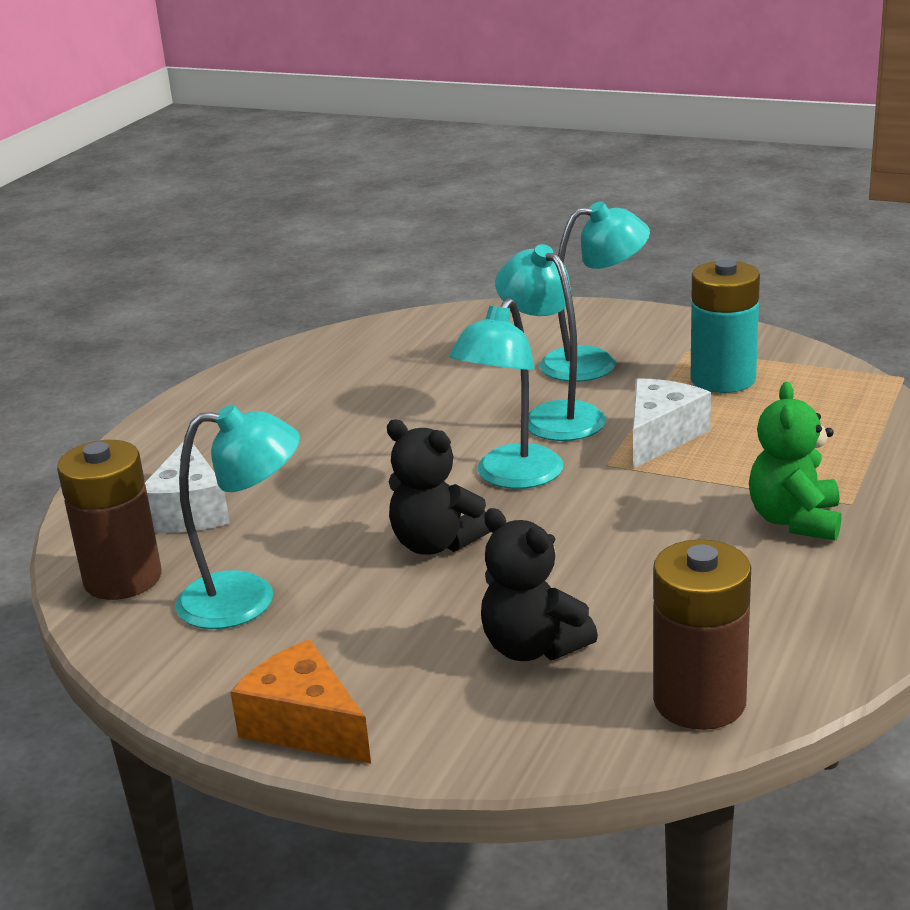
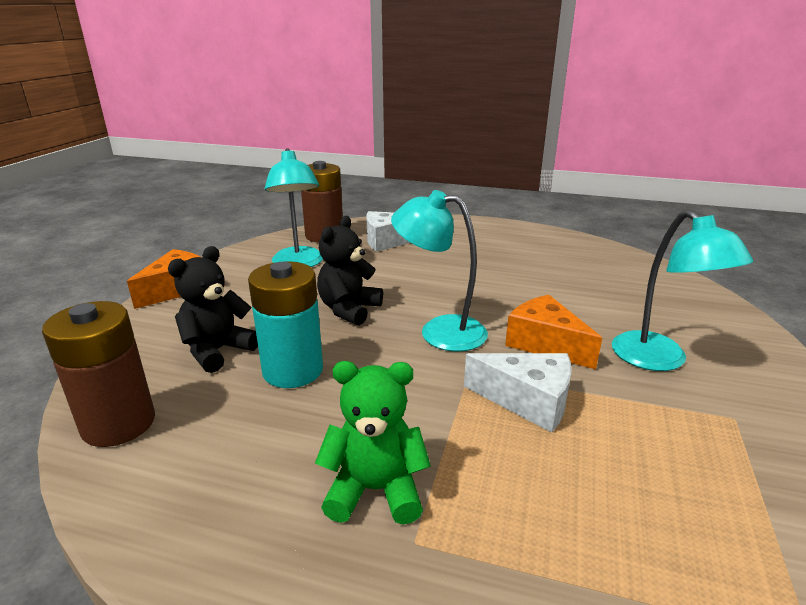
camera: 80 degrees right, 0 degrees up
turquoise lamp [495,244,606,441] -> orange cheese [505,295,602,369]
turquoise battery [691,259,760,393] -> turquoise battery moved to [248,261,323,388]

